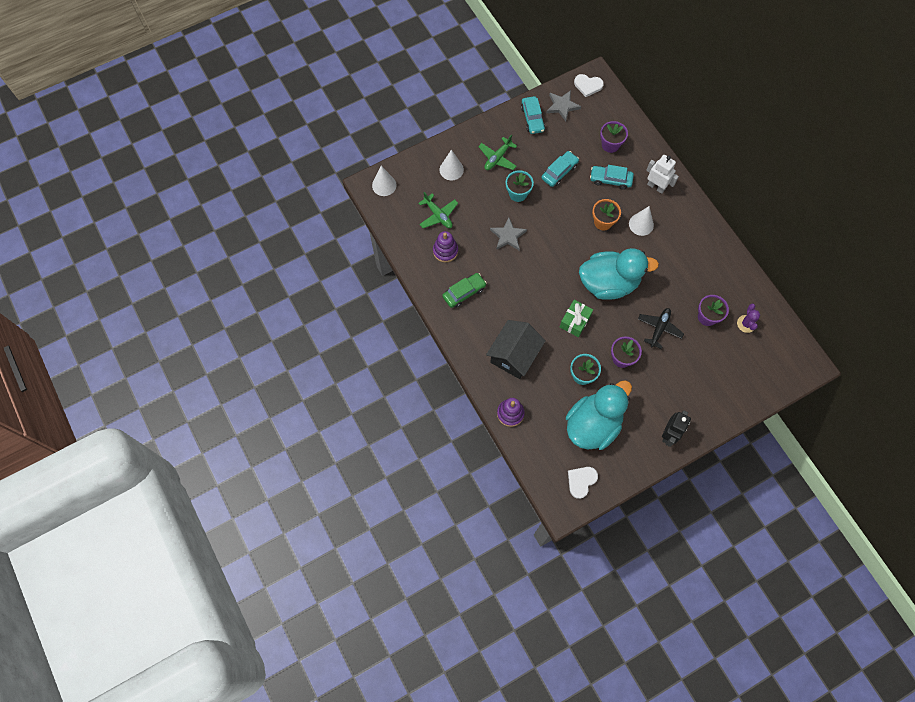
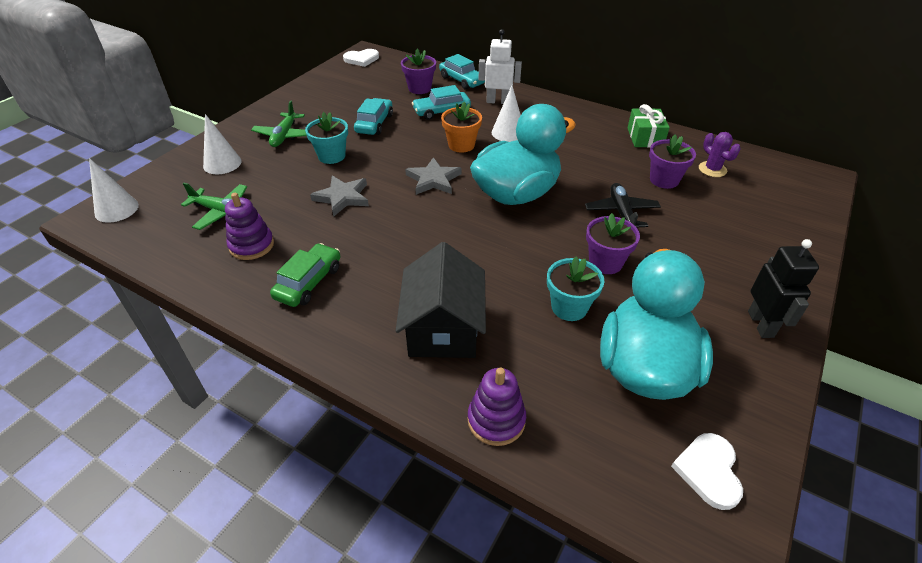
camera: 30 degrees left, 25 degrees down
turquoise car [521,96,545,134] -> turquoise car moved to [439,54,485,90]
grey star [546,90,581,121] -> grey star moved to [405,157,462,195]
green gift [560,300,593,337] -> green gift moved to [627,104,670,147]

